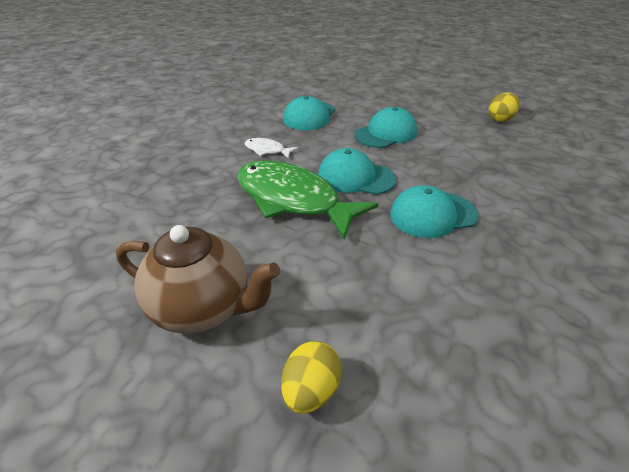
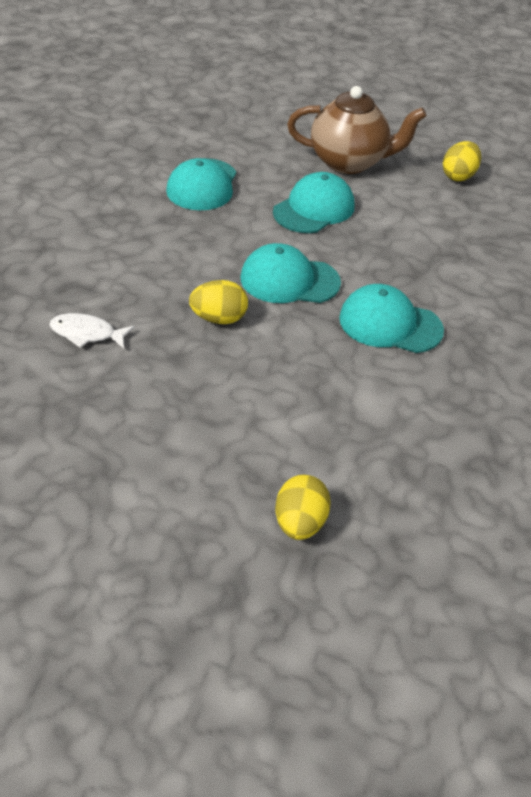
camera: 15 degrees left, 5 degrees up
brown teapot [116,225,280,334] -> brown teapot moved to [287,86,426,174]
green fish [237,160,378,240] -> yellow egg [189,280,248,324]
white fish [244,138,298,159] -> white fish moved to [50,313,135,348]
turquoise cap [390,185,479,238] -> turquoise cap turned 45 degrees clockwise [339,284,444,353]

